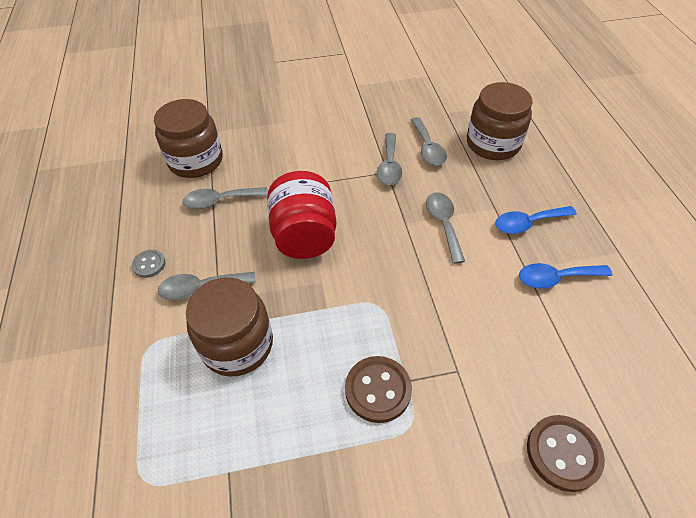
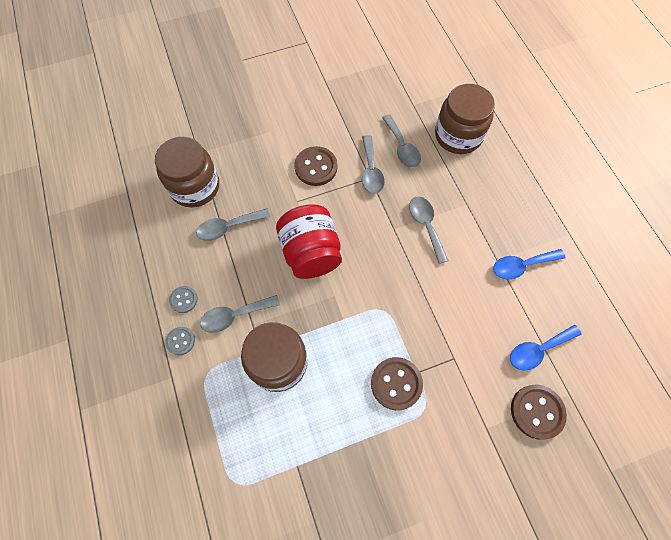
camera: 10 degrees left, 15 degrees up
blue spoon [495,206,577,234] -> blue spoon moved to [510,325,582,370]
none -> grey button [165,327,195,355]
none -> brown button [294,146,337,186]

